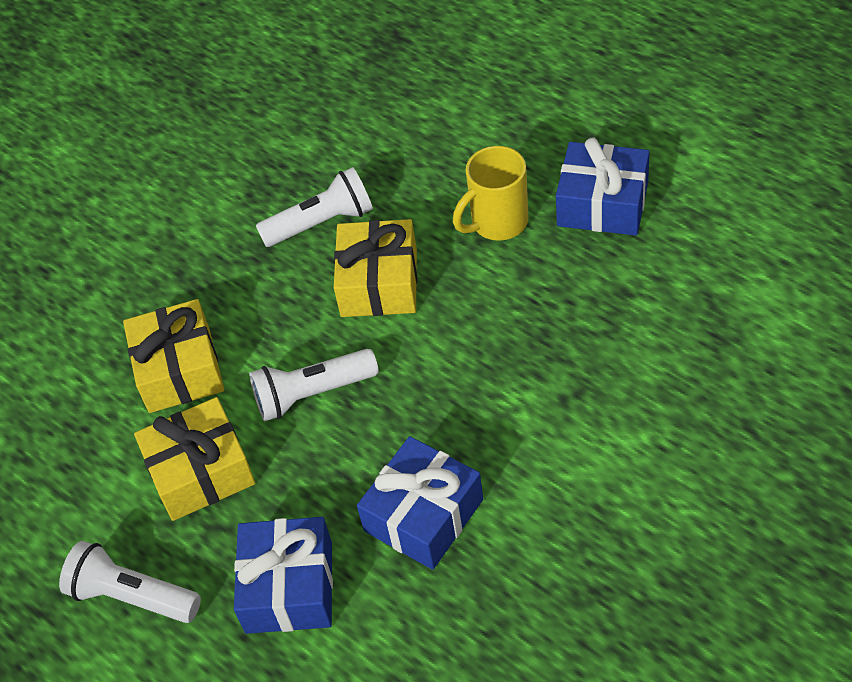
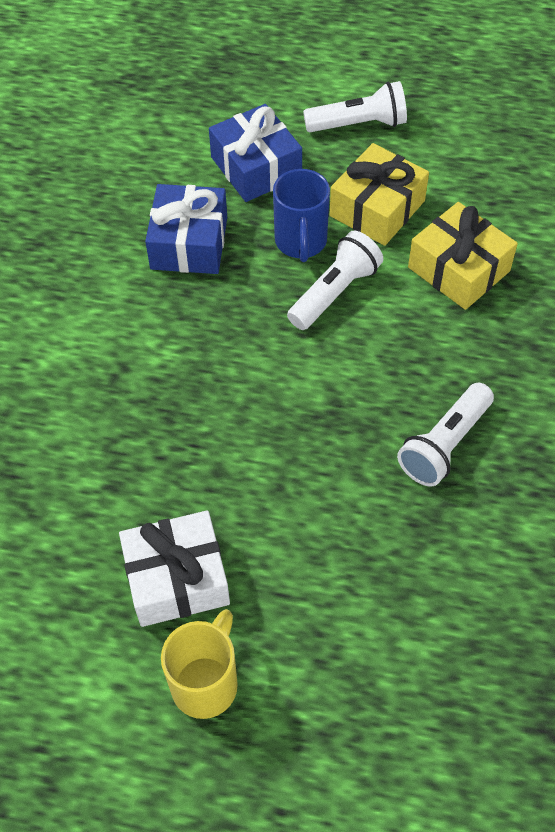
camera: 145 degrees right, 5 degrees up
yellow gift [334,219,417,317] -> none
yellow mug [453,146,528,241] -> yellow mug moved to [161,609,238,719]
blue gift [556,137,650,236] -> white gift [119,510,230,627]
none -> blue mug [273,169,330,262]

